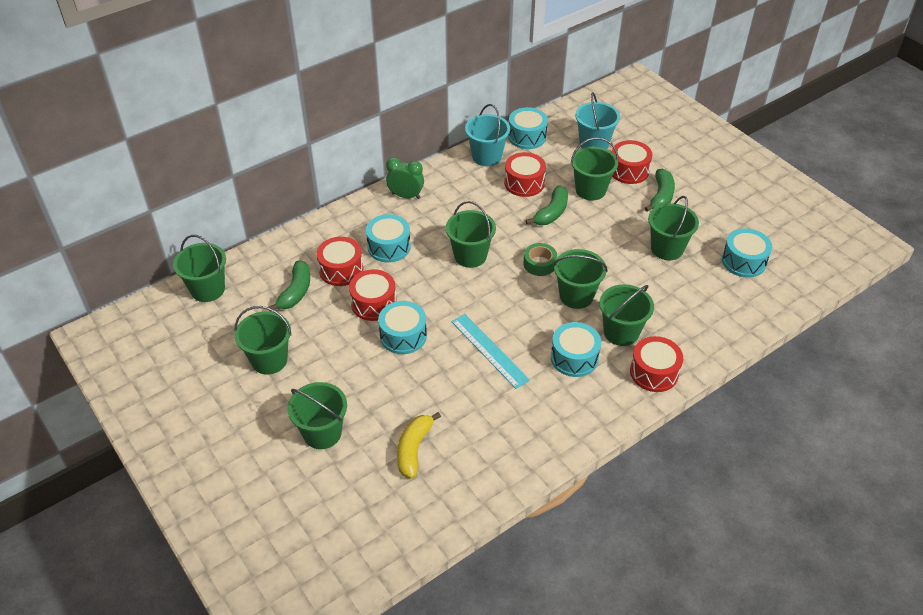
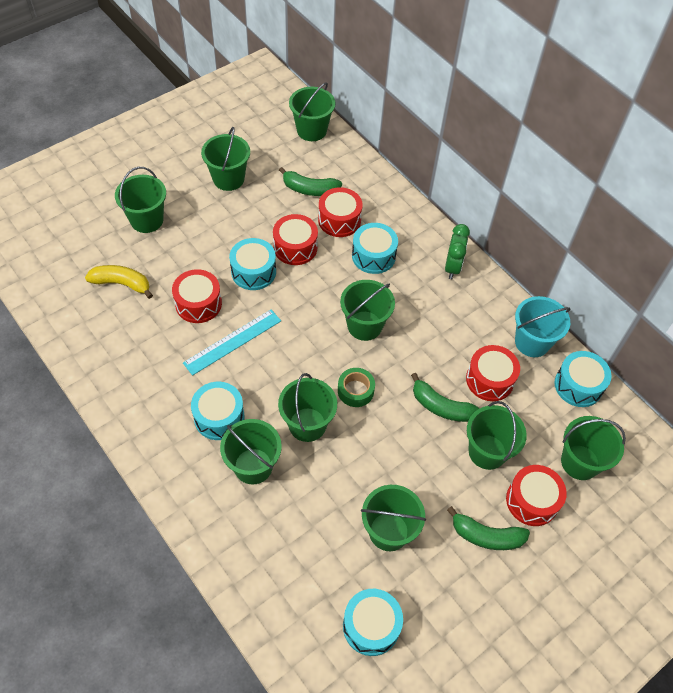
camera: 85 degrees right, 10 degrees up
turquoise bucket [575,92,620,149] -> green bucket [561,416,626,480]
red drum [630,336,683,392] -> red drum moved to [172,269,222,323]

